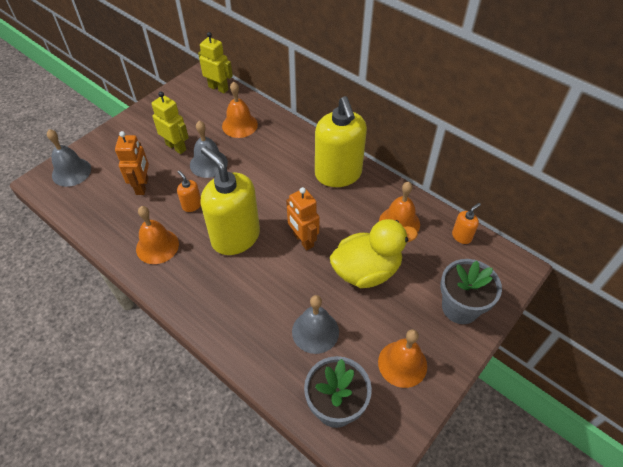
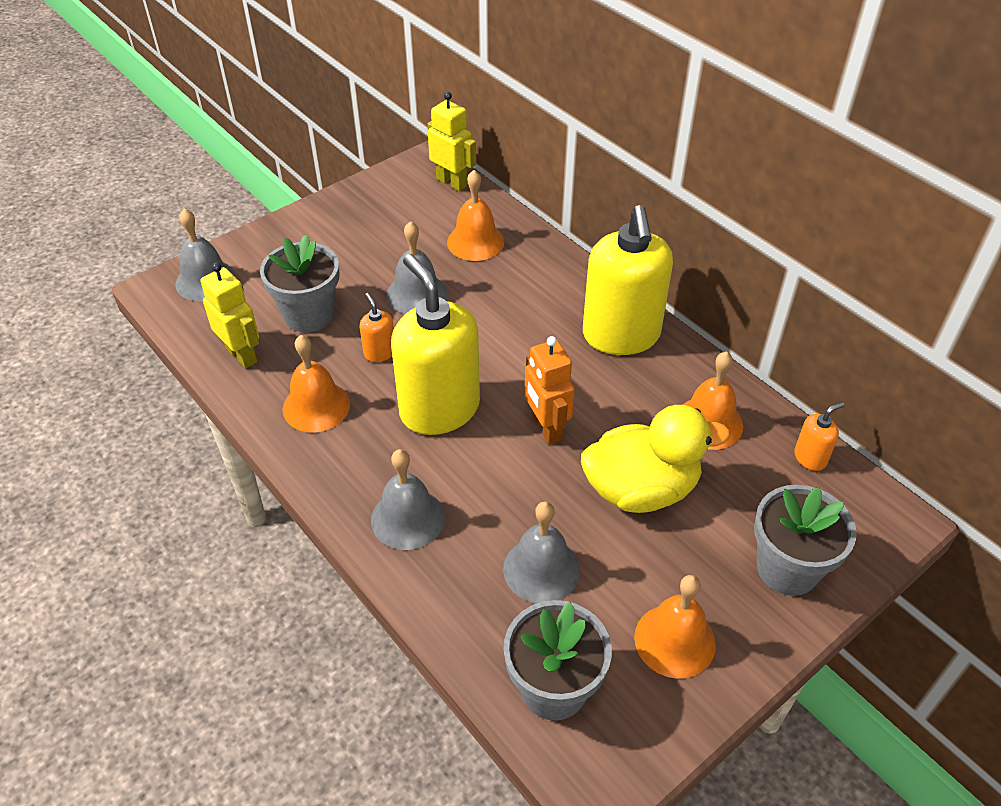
camera: 10 degrees right, 5 degrees down
orange robot [115,131,149,195] -> grey flower pot [260,235,339,332]
yellow robot [151,91,189,154] -> yellow robot moved to [200,262,259,368]
none -> grey bell [371,449,445,550]

